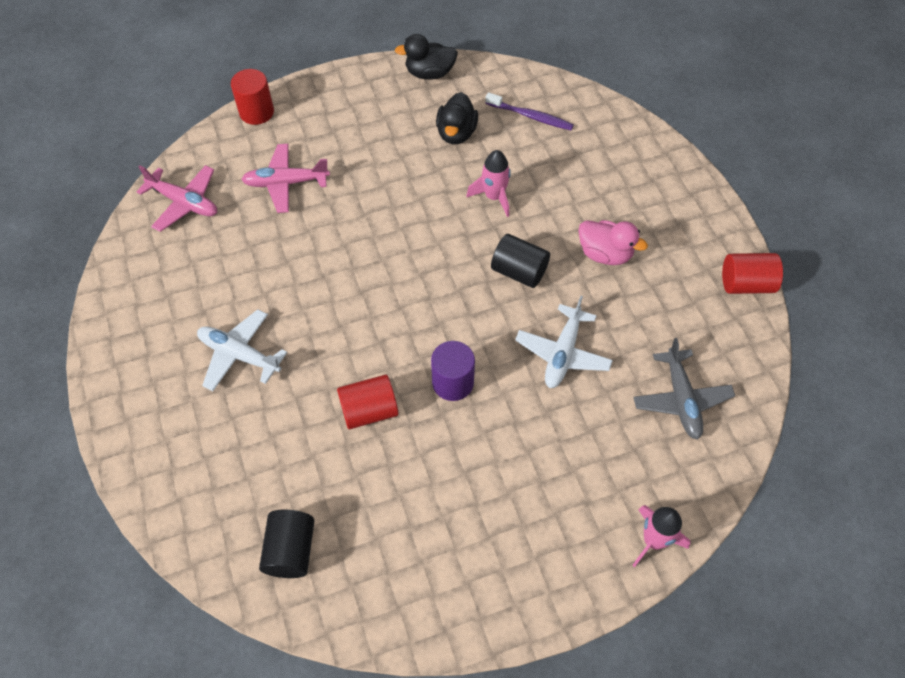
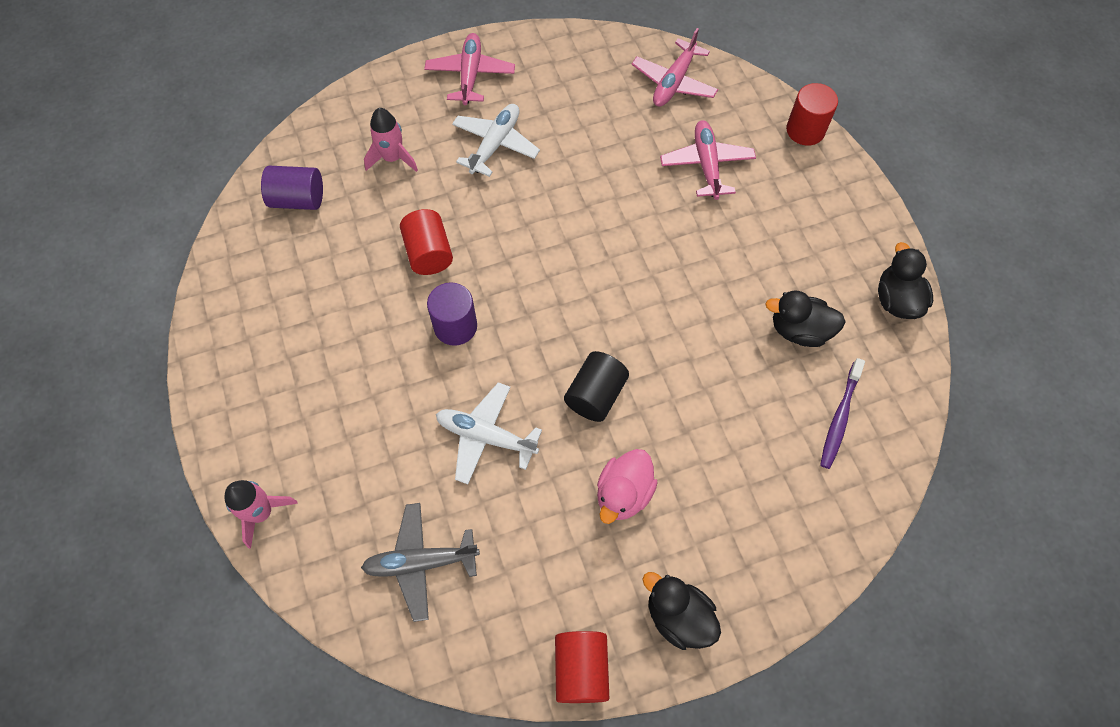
camera: 90 degrees right, 5 degrees up
black cylinder [259,509,315,578] -> purple cylinder [261,166,323,210]
pink rocket [466,150,511,217] -> pink rocket moved to [364,108,418,172]
none -> pink plane [424,33,515,105]
none -> black duck [643,572,721,650]

